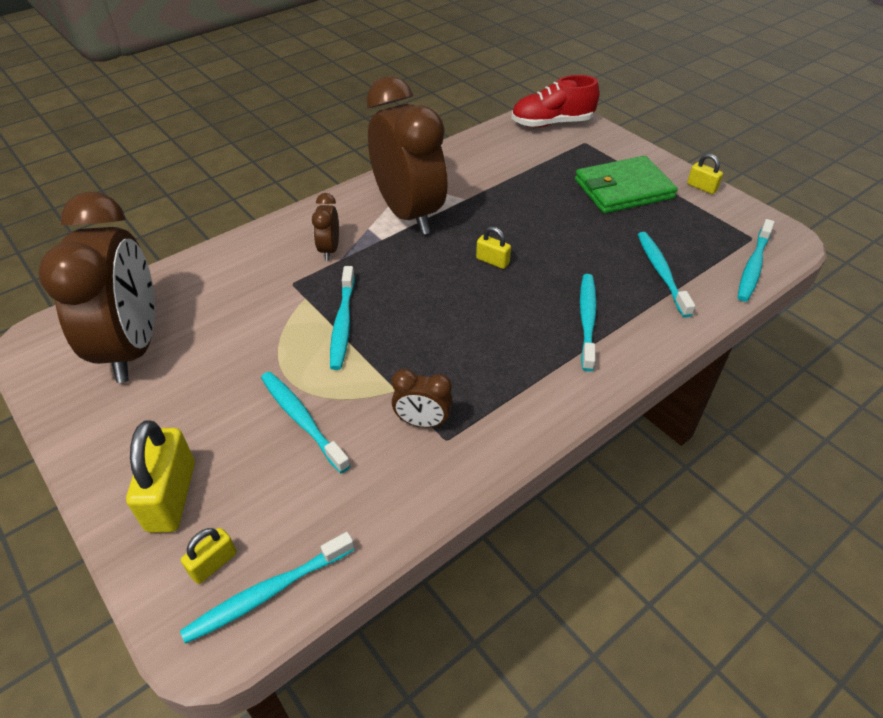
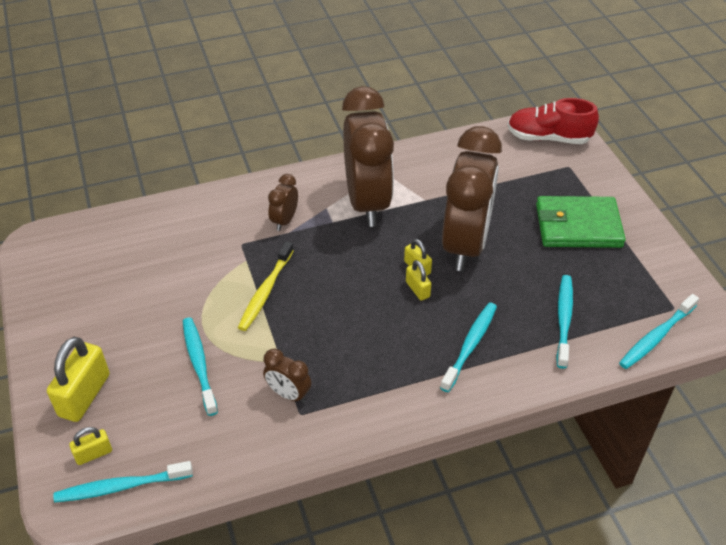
camera: 20 degrees right, 0 degrees up
brown clock [38,192,155,383] -> brown clock moved to [442,126,502,271]
turquoise toothbrush [330,266,355,370] -> yellow toothbrush [238,241,294,331]
yellow padlock [687,154,723,194] -> yellow padlock moved to [406,260,431,301]

